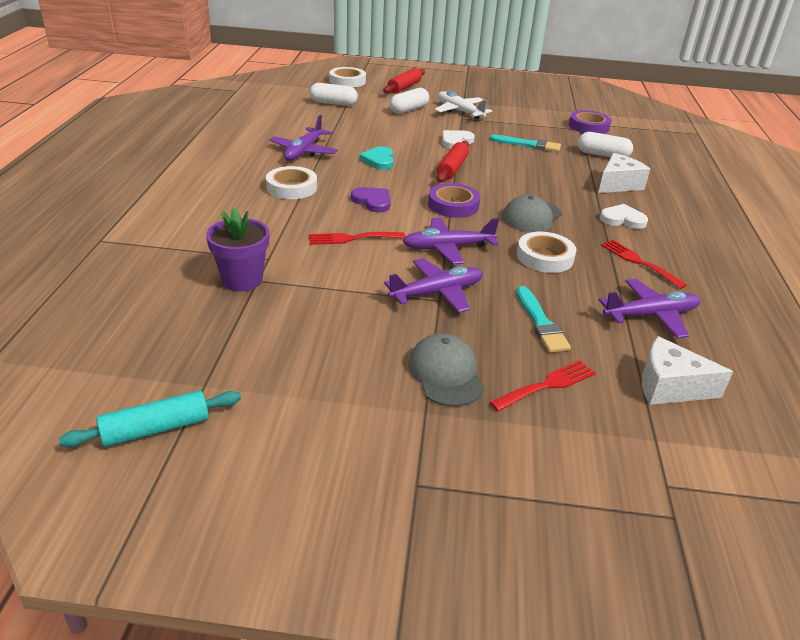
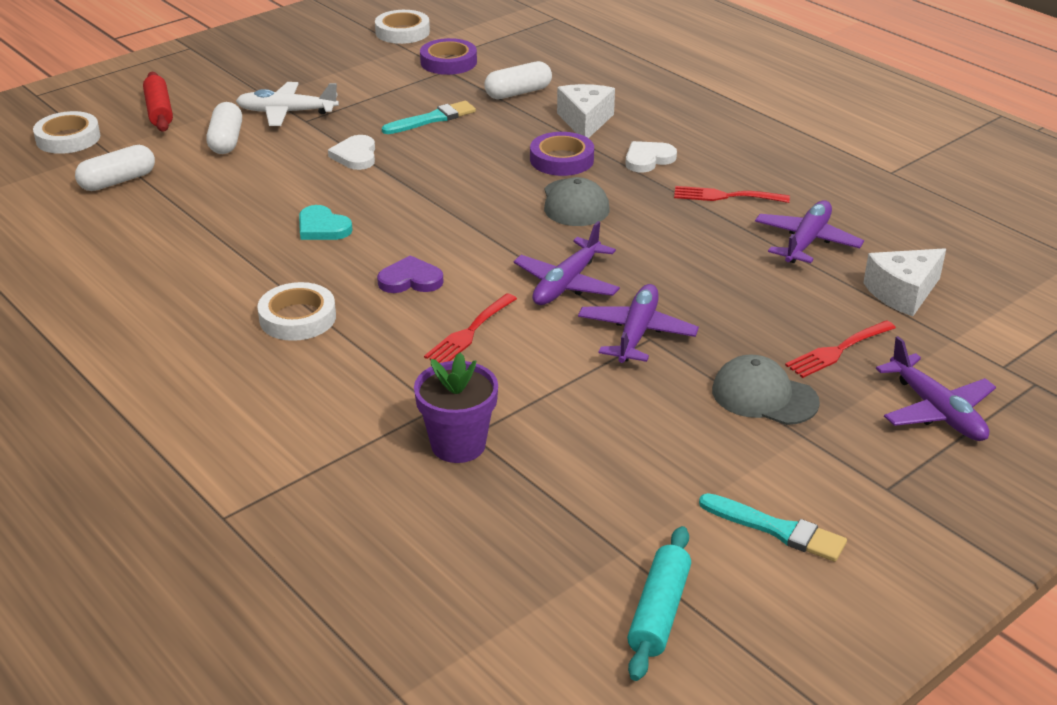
camera: 45 degrees left, 0 degrees up
purple plane [269,115,338,161] -> purple plane moved to [876,336,996,441]
purple tape [428,183,480,218] -> purple tape moved to [530,132,594,176]
red rolling pin [436,141,469,182] -> none
red fork [490,360,596,411] -> red fork turned 135 degrees counterclockwise [785,320,896,378]
turquoise brush [516,286,571,352] -> turquoise brush moved to [699,493,847,562]
white tape [517,232,576,273] -> white tape moved to [375,10,430,44]

